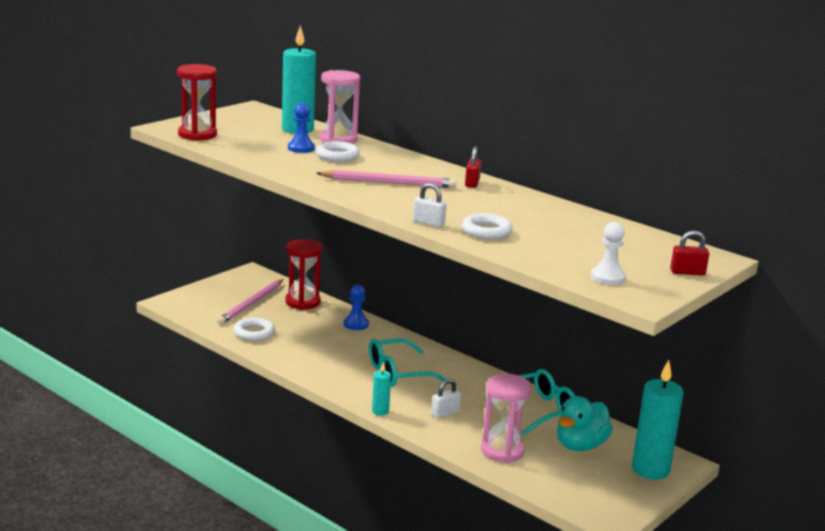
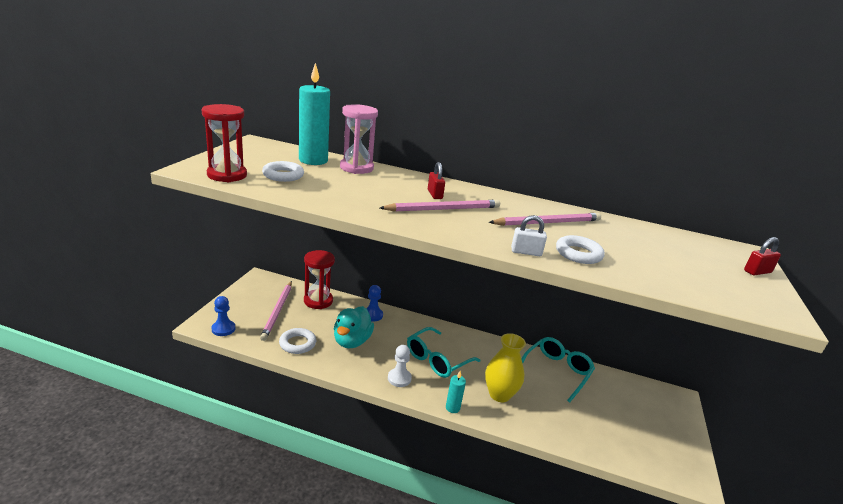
camera: 25 degrees left, 5 degrees up
blue pawn [288,103,315,153] -> blue pawn moved to [212,296,235,336]
white ring [316,141,360,162] -> white ring moved to [262,161,304,182]
white padlock [431,379,461,418] -> yellow vase [485,333,526,402]
red padlock [465,146,481,188] -> red padlock moved to [428,162,445,199]
pink hourglass [481,374,532,463] -> none
turquoise duck [557,396,613,451] -> turquoise duck moved to [334,306,374,348]
white pawn [591,222,626,285] -> white pawn moved to [388,345,412,387]
turquoise candle [632,360,684,480] -> none
none -> pink pencil [489,213,601,226]

